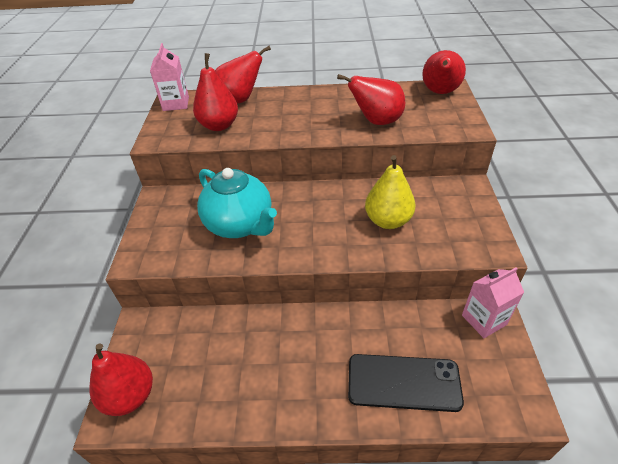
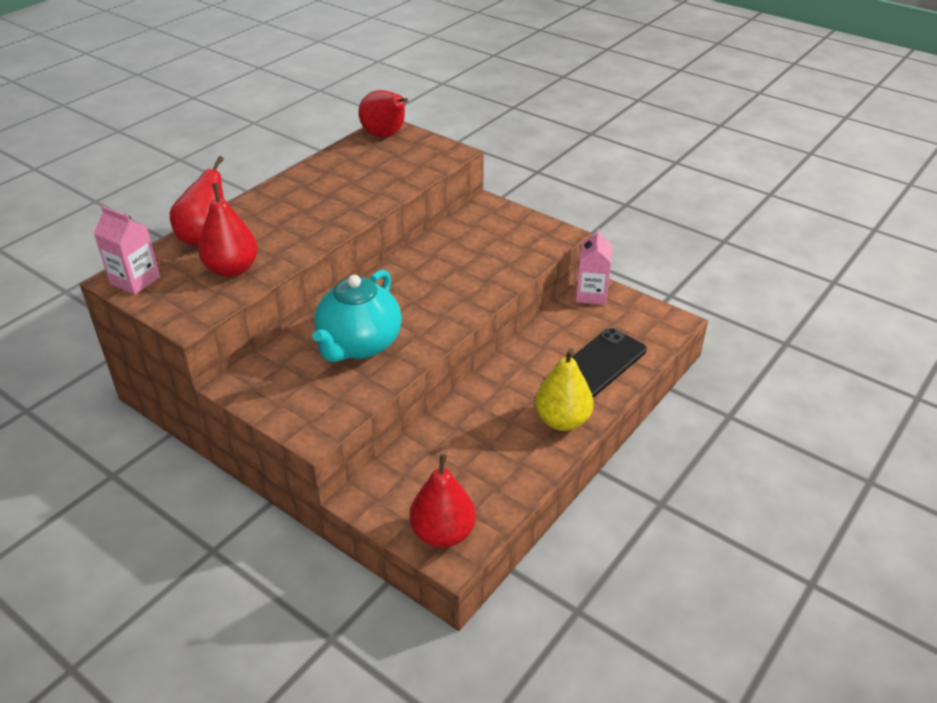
camera: 55 degrees left, 5 degrees down
turquoise teapot [197,168,277,238] -> turquoise teapot turned 120 degrees clockwise [312,269,402,362]
red pear [337,74,405,125] -> none
yellow pear [365,155,416,229] -> yellow pear moved to [535,348,594,431]

